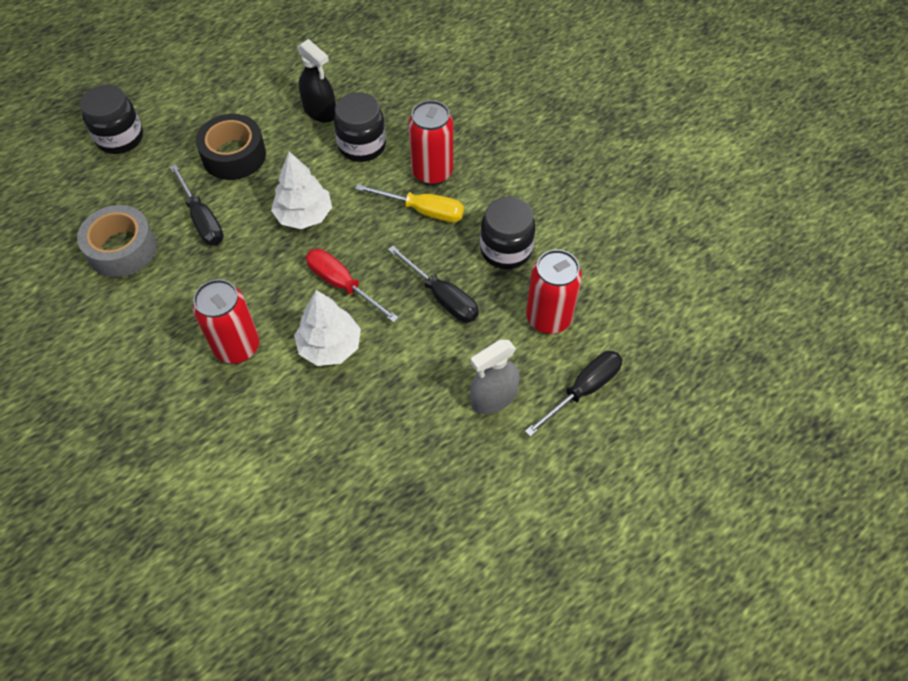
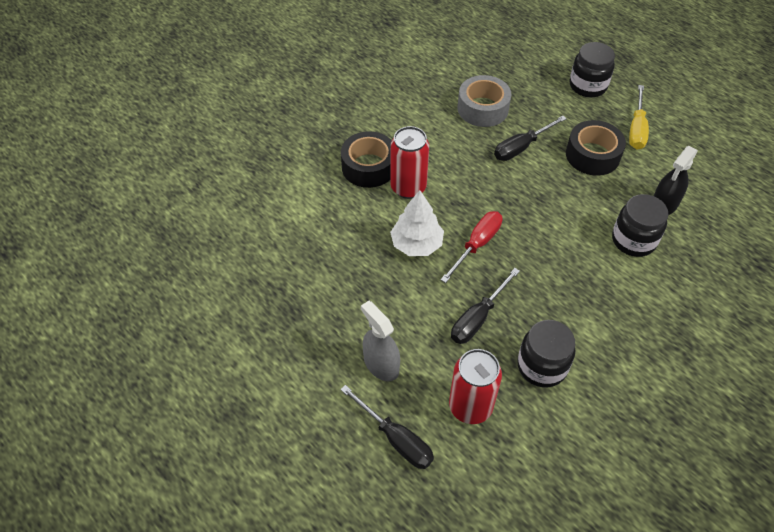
camera: 85 degrees right, 5 degrees down
white tree [271,151,332,229] -> none
yellow screwdriver [355,184,464,222] -> yellow screwdriver moved to [629,85,649,150]
red can [408,100,453,185] -> none
none -> black tape [341,131,392,188]

